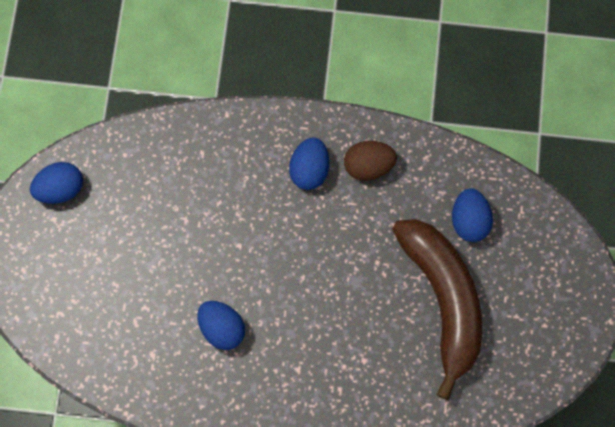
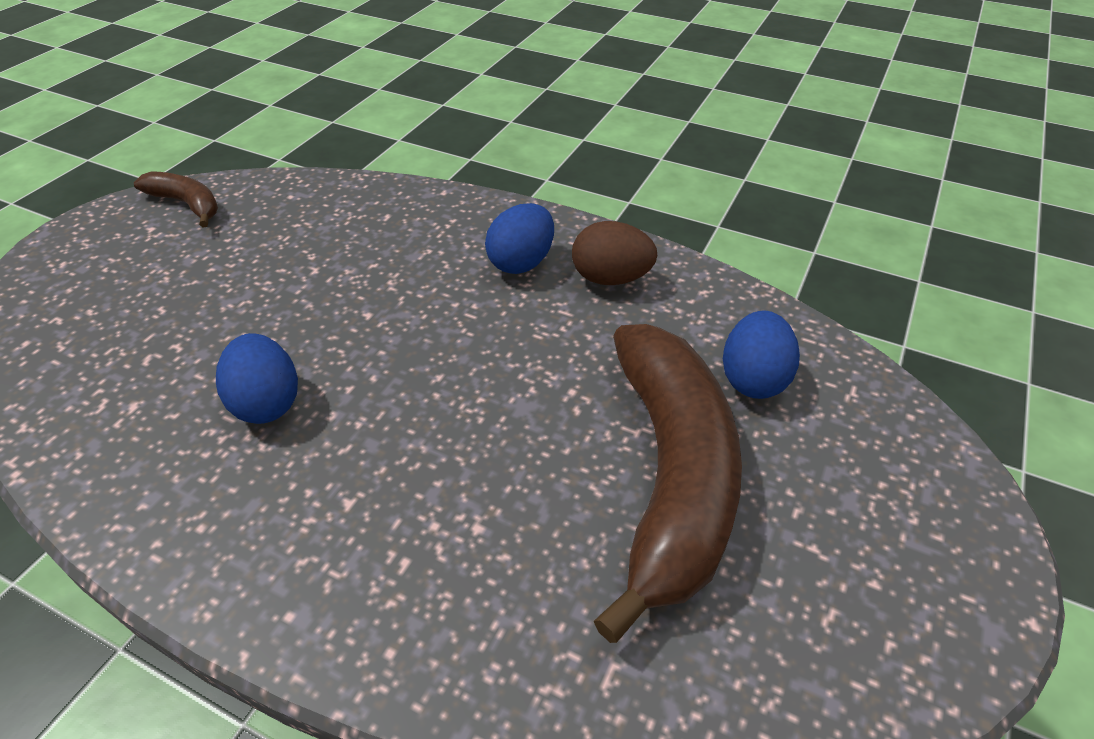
camera: 20 degrees right, 30 degrees down
blue egg [30,162,83,204] -> brown banana [134,171,218,227]

